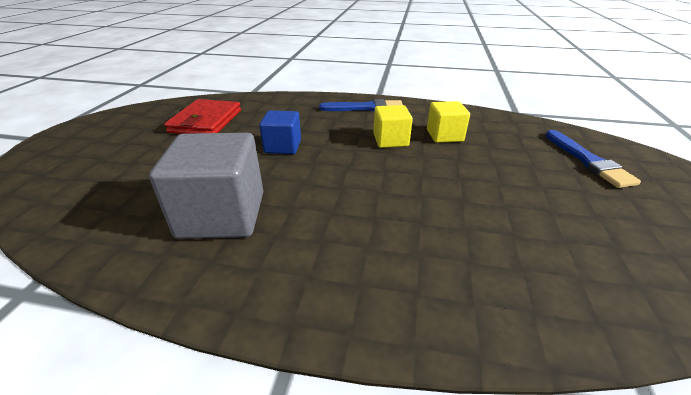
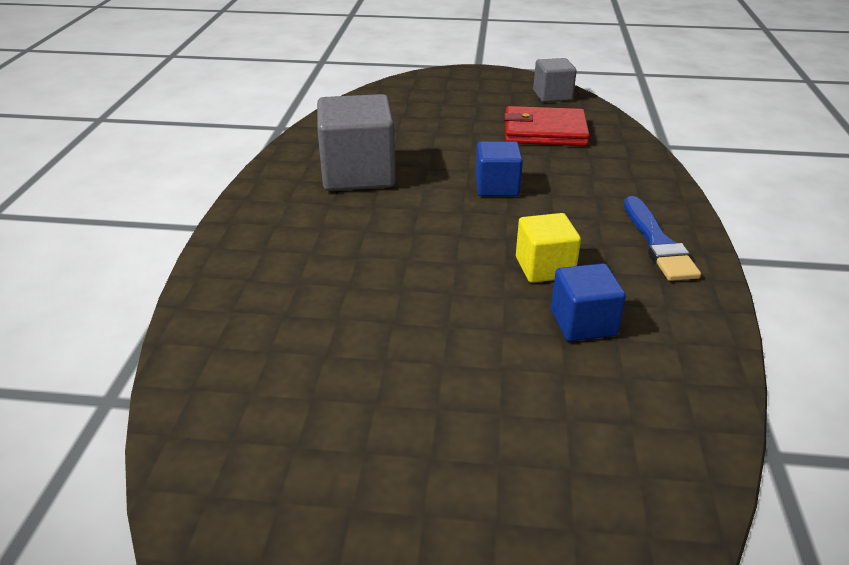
camera: 85 degrees right, 0 degrees up
yellow cube [427,101,470,143] -> blue cube [551,263,626,341]
blue brush [545,130,641,188] -> none
none -> grey cube [533,58,577,102]

